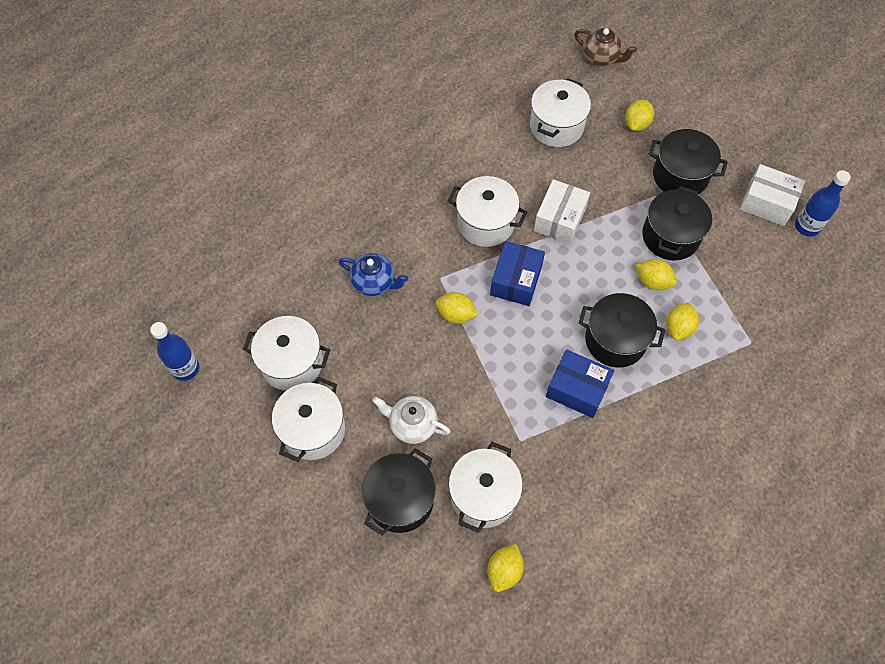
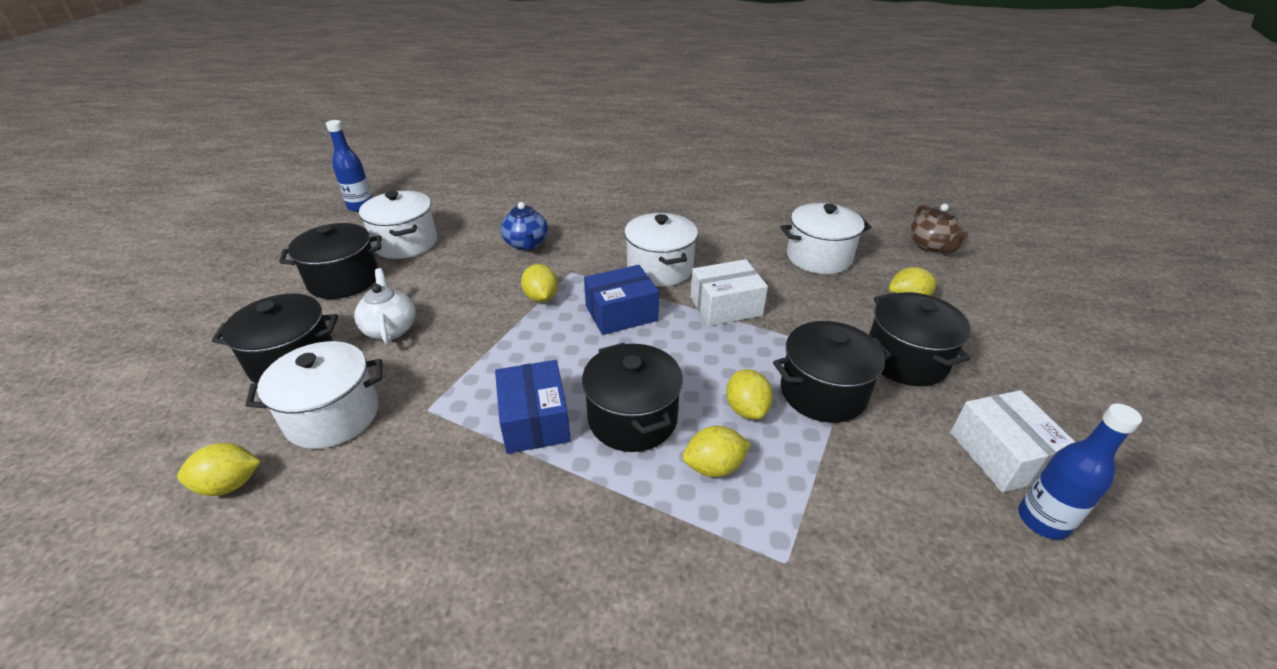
camera: 50 degrees right, 25 degrees down
white pot [272,377,345,462] -> black pot [279,223,382,299]

